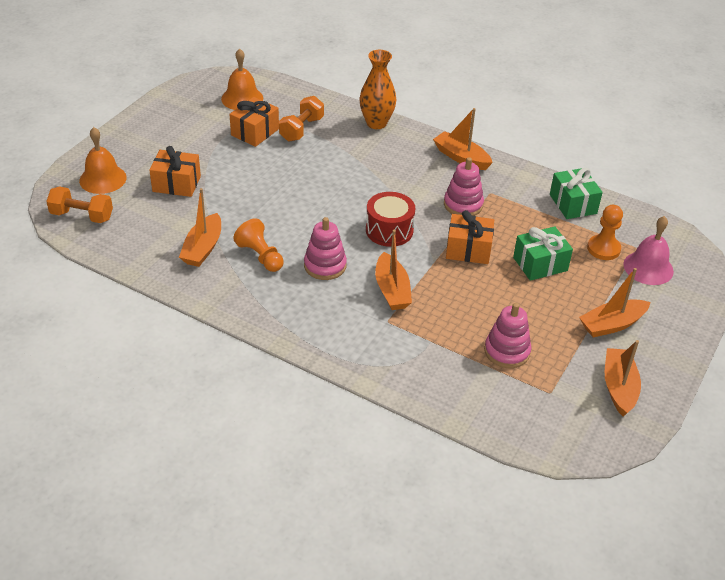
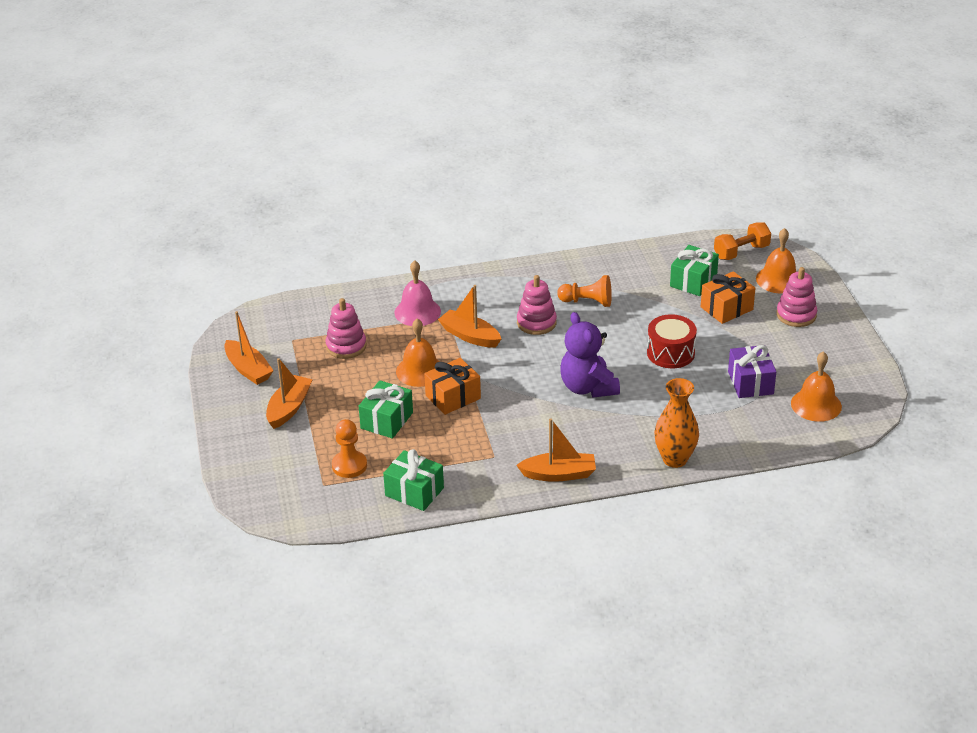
camera: 140 degrees right, 5 degrees down
orange boat [179,188,221,267] -> none
orange gift [230,97,279,147] -> purple gift [728,345,776,398]
orange dumbbell [279,96,324,142] -> none
red drum [366,192,415,247] -> red drum moved to [647,314,697,368]
pink stacking toy [444,157,484,216] -> pink stacking toy moved to [777,267,817,327]
pink bell [623,216,674,285] -> pink bell moved to [394,260,441,326]
none -> orange bell [396,318,440,387]
none -> purple teddy bear [560,312,620,397]
none -> green gift [670,245,719,296]

